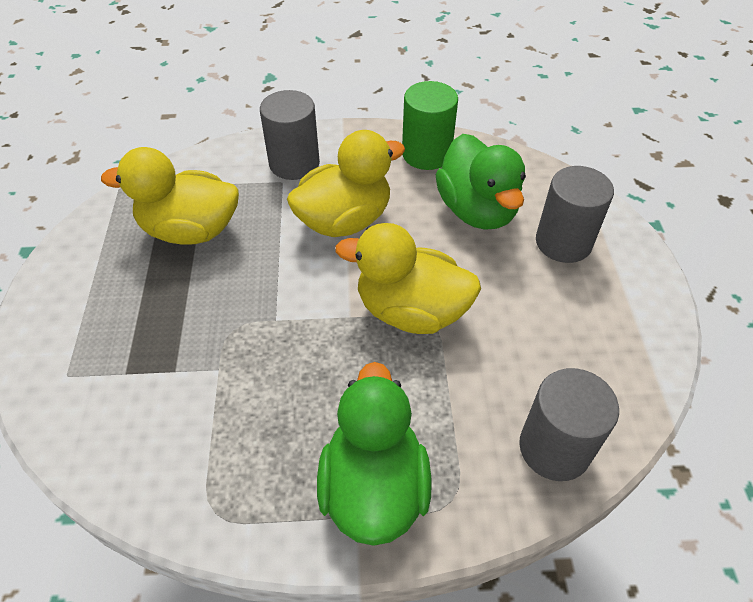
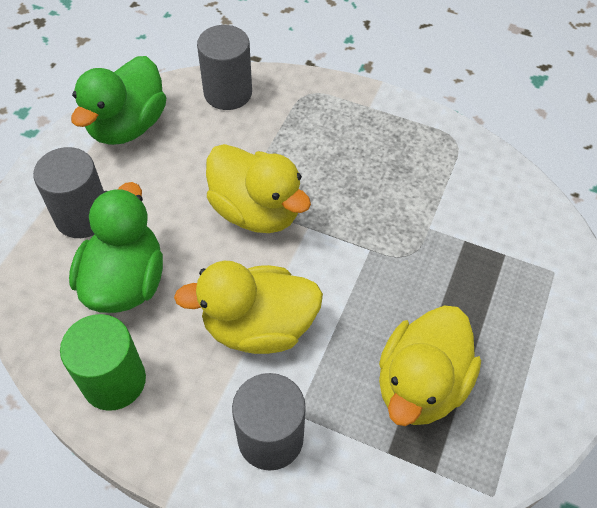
camera: 155 degrees left, 5 degrees up
yellow duck [101,147,239,245] -> yellow duck turned 90 degrees clockwise [379,305,481,426]
green duck [317,362,432,546] -> green duck moved to [71,56,166,145]

